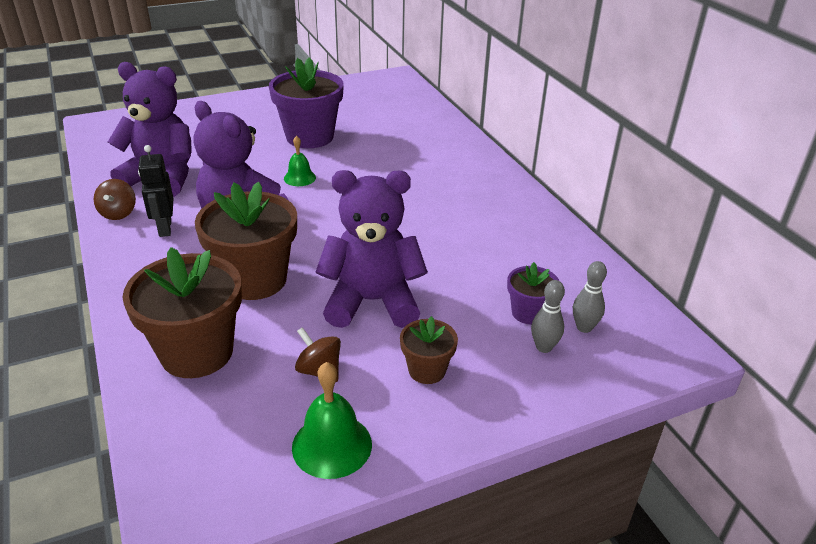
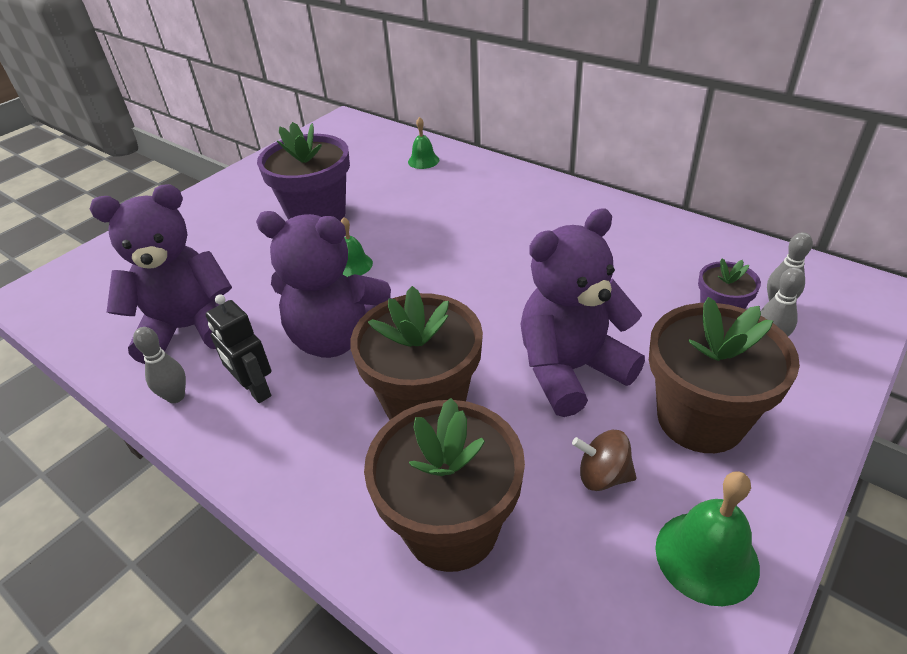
camera: 25 degrees left, 5 degrees up
brown spinning top [94,179,136,220] -> grey bowling pin [133,327,186,403]
brown flower pot [400,316,458,384] -> brown flower pot [649,297,800,453], size x1.94
none -> green bell [408,117,439,169]

